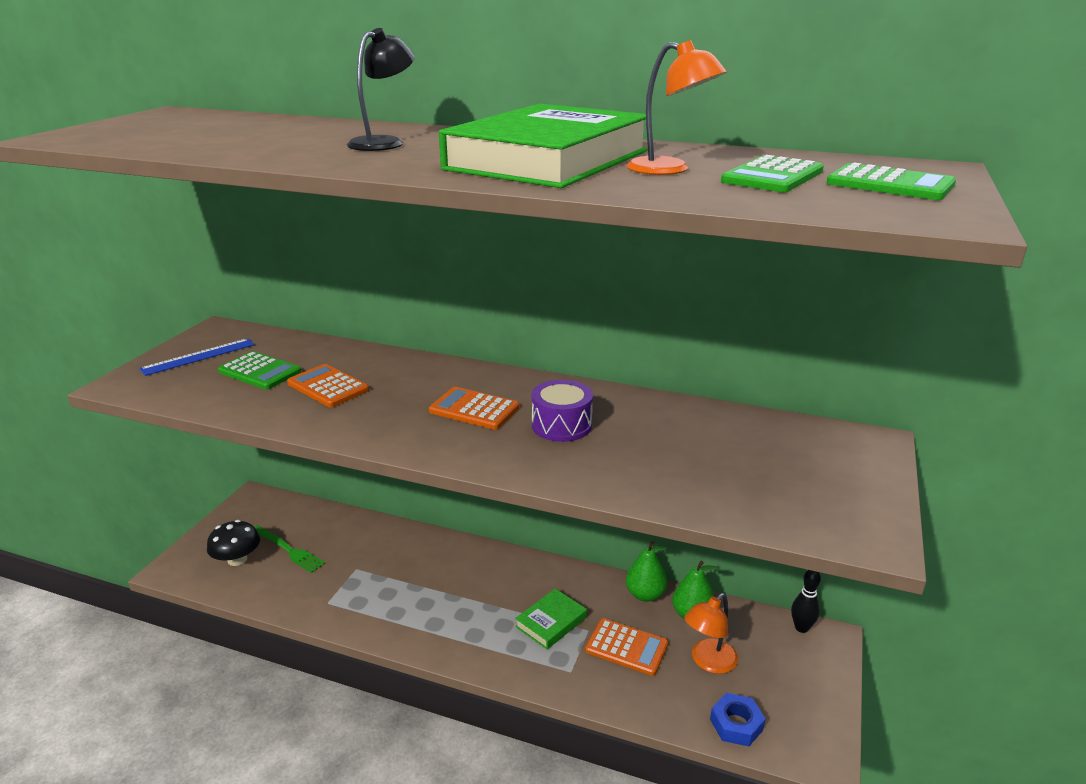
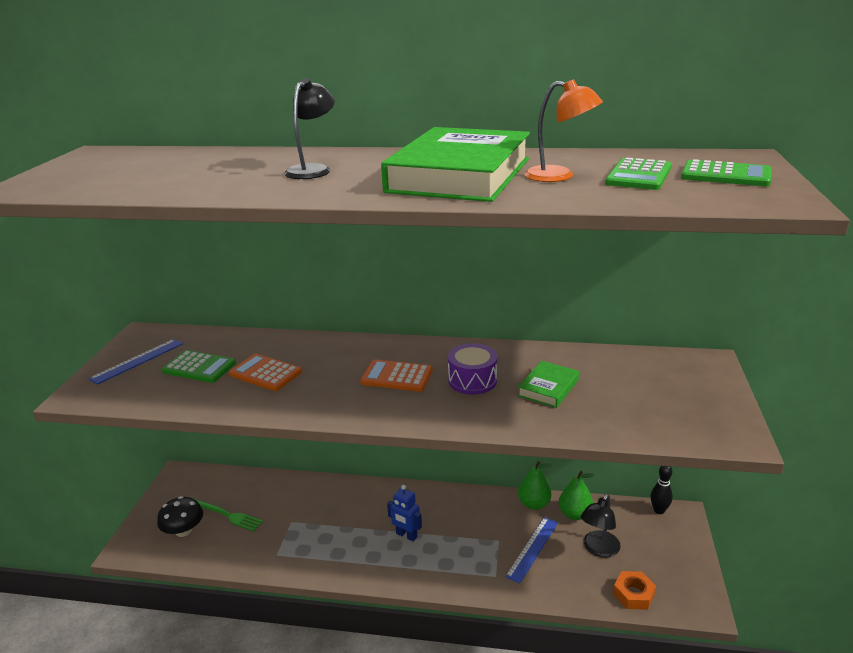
camera: 10 degrees left, 0 degrees up
green book [515,589,587,649] -> green book moved to [518,361,579,408]
orange calculator [585,618,668,676] -> blue ruler [505,517,558,583]
orange lamp [685,593,738,674] -> black lamp [581,494,620,558]
blue nut [710,693,765,746] -> orange nut [613,571,656,610]
none -> blue robot [387,485,422,541]

